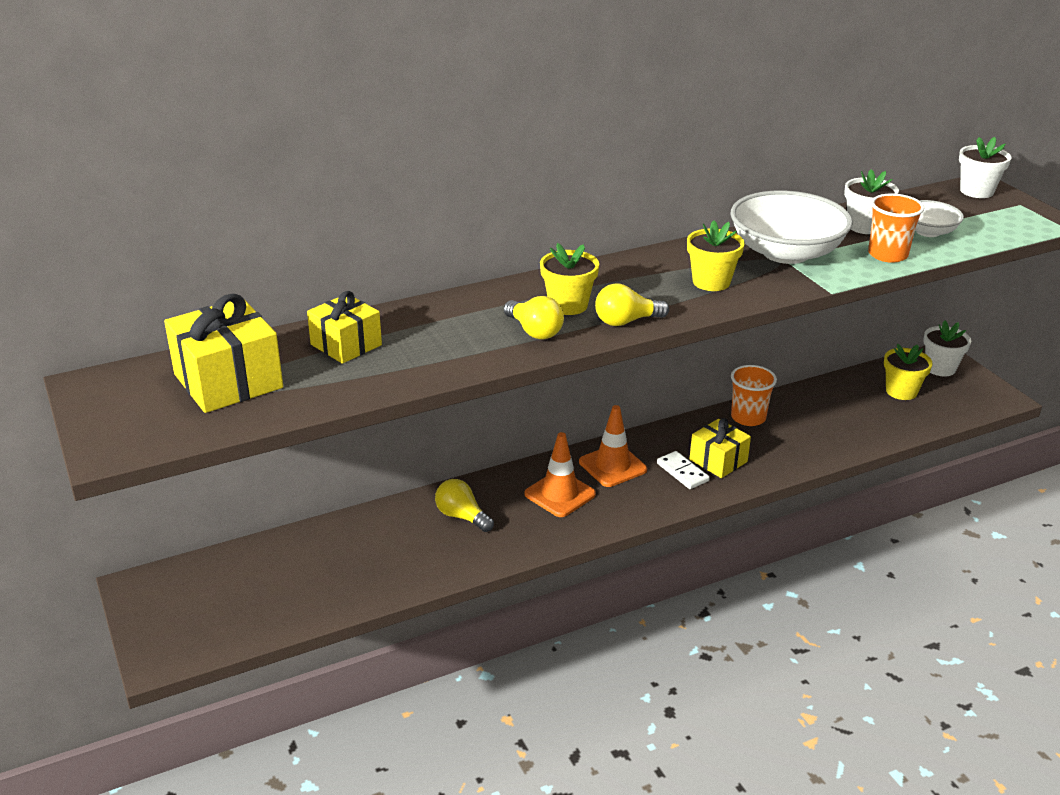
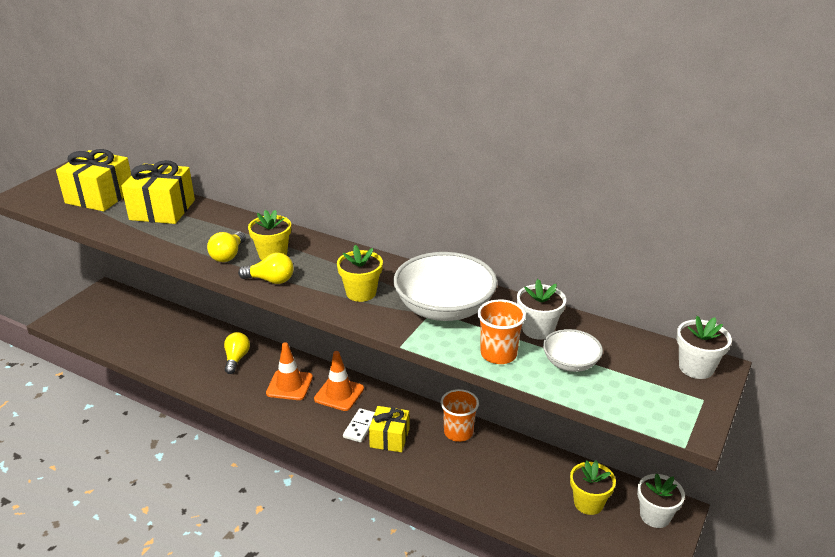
camera: 55 degrees right, 0 degrees up
yellow gift [307,291,382,364] -> yellow gift [121,160,195,224], size x1.55
yellow light bulb [595,283,669,326] -> yellow light bulb turned 150 degrees clockwise [238,253,294,284]

